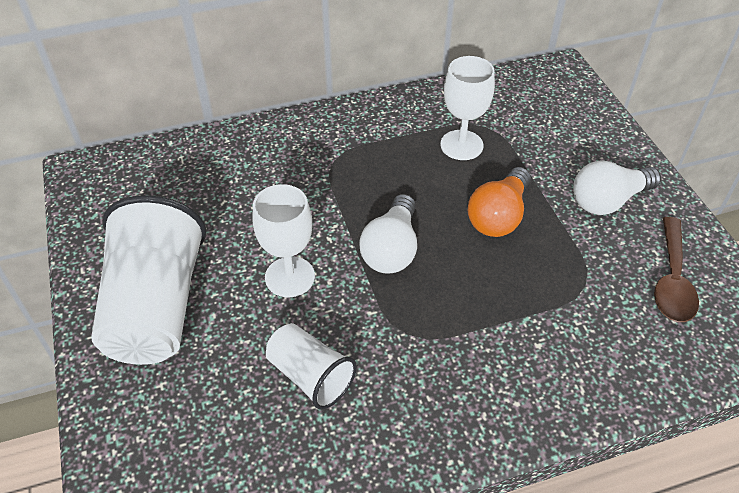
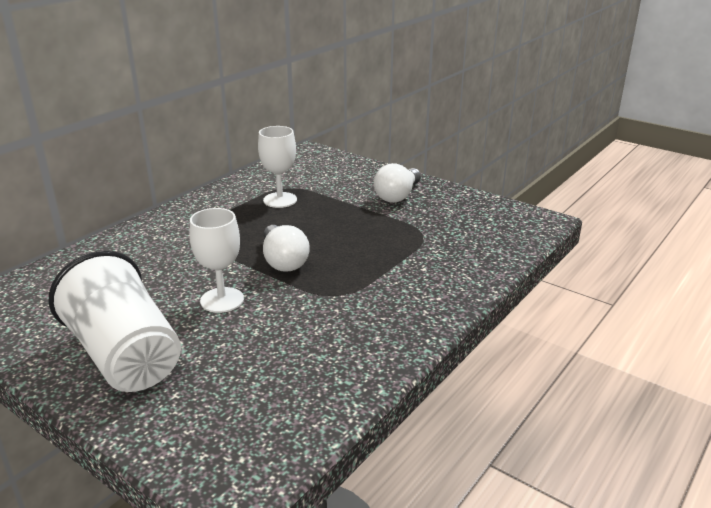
camera: 35 degrees left, 20 degrees down
white cup [266,323,357,409] -> none
orange light bulb [468,167,531,237] -> none
brown spoon [654,217,699,322] -> none

